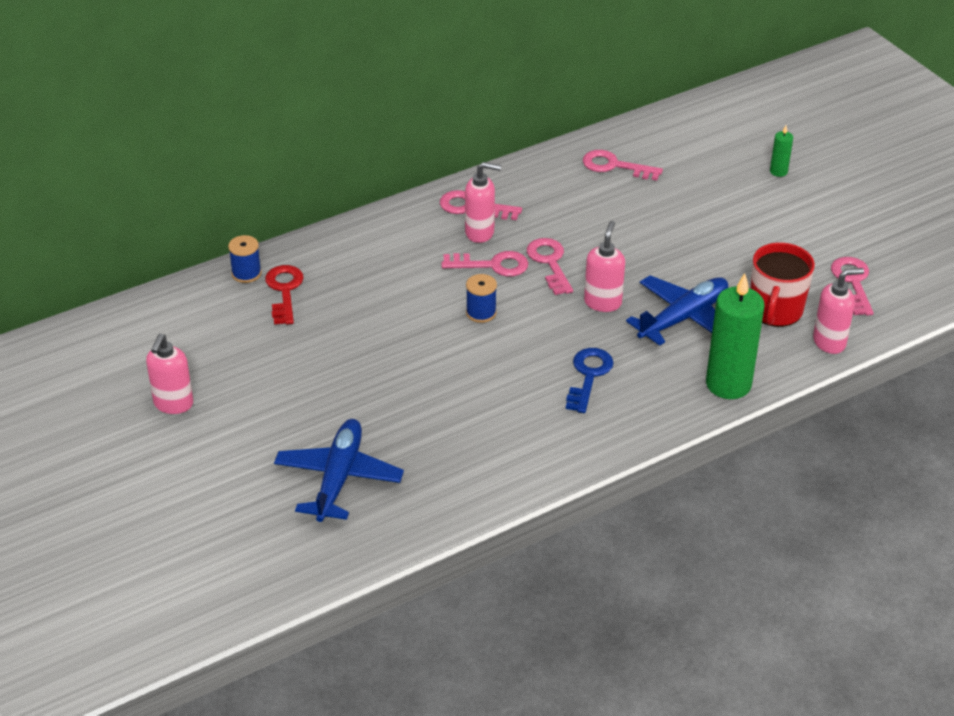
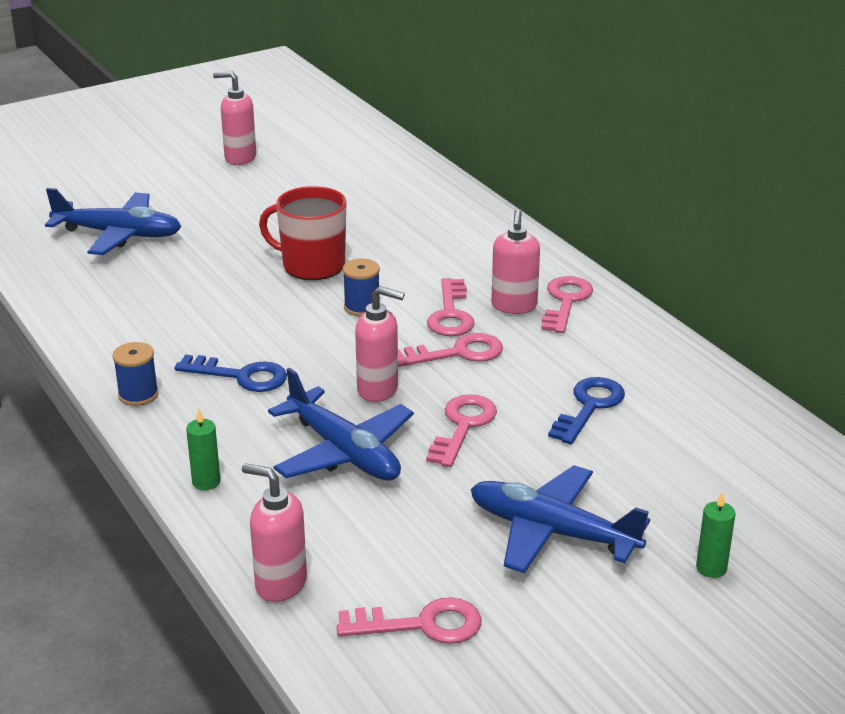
camera: 90 degrees right, 10 degrees down
blue spool [228,235,261,283] -> blue spool moved to [113,342,159,406]
red key [265,265,304,324] -> none
pink key [583,150,663,181] -> pink key moved to [426,394,497,467]
green candle [706,273,765,399] -> green candle [186,409,221,490], size x0.45
red mug [750,242,815,327] -> red mug moved to [259,186,347,280]
pink soap dispenser [813,268,864,354] -> pink soap dispenser turned 135 degrees clockwise [242,463,307,602]
none -> blue plane [470,465,650,573]
none -> blue key [548,377,625,444]

